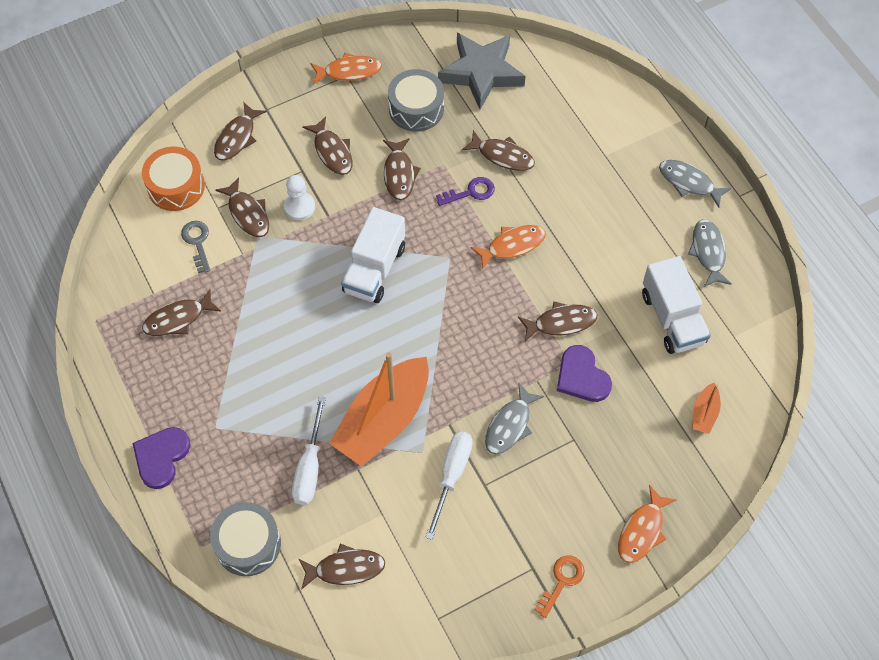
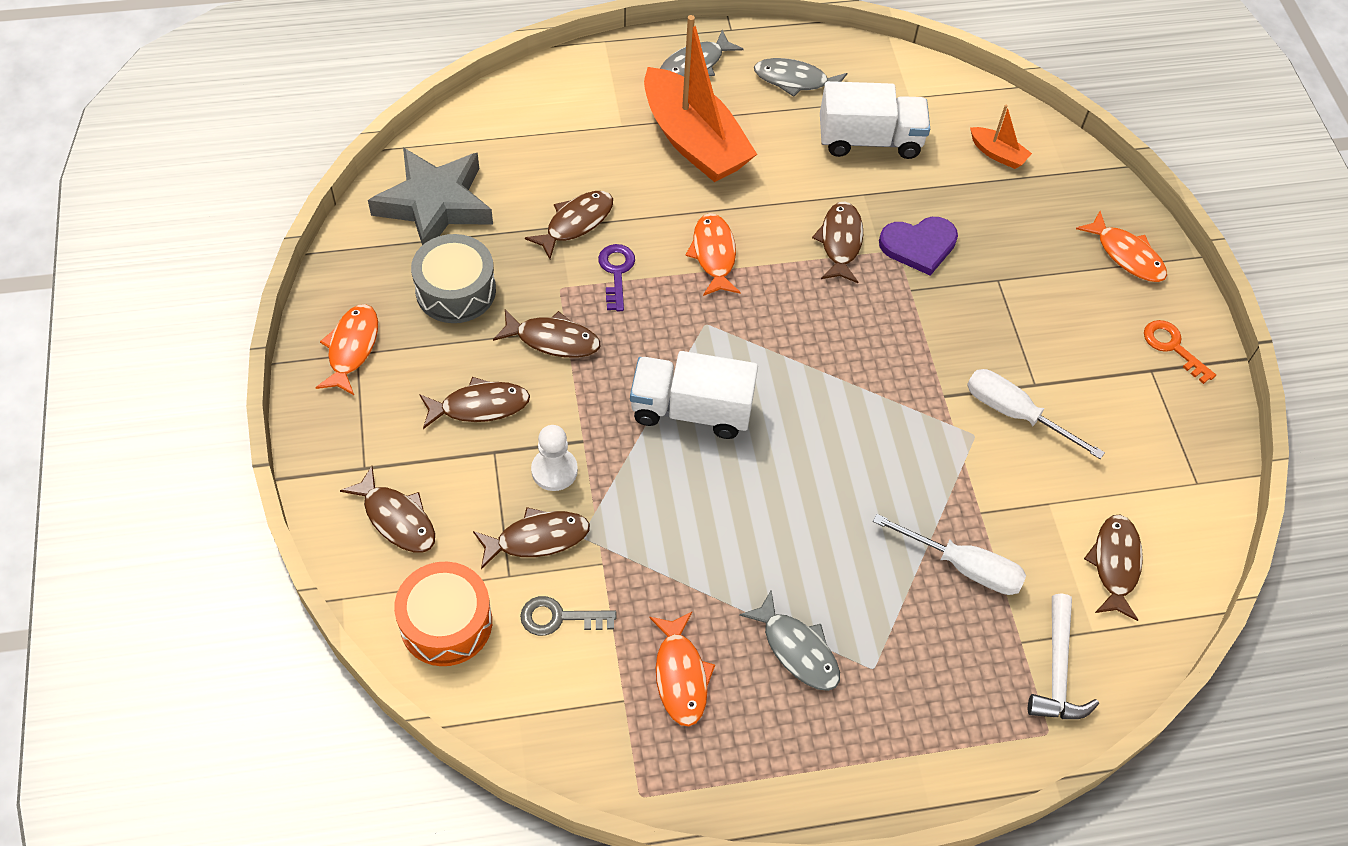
camera: 75 degrees left, 5 degrees down
purple heart [132,427,190,489] -> none
brown fish [142,289,221,336] -> orange fish [649,612,715,726]
grey drum [210,502,281,576] -> white hammer [1028,593,1099,719]
orange boat [329,352,429,466] -> orange boat moved to [644,15,757,182]
white truck [341,207,405,303] -> white truck turned 150 degrees clockwise [630,351,758,439]
grey fish [485,382,544,454] -> grey fish moved to [739,590,840,691]

